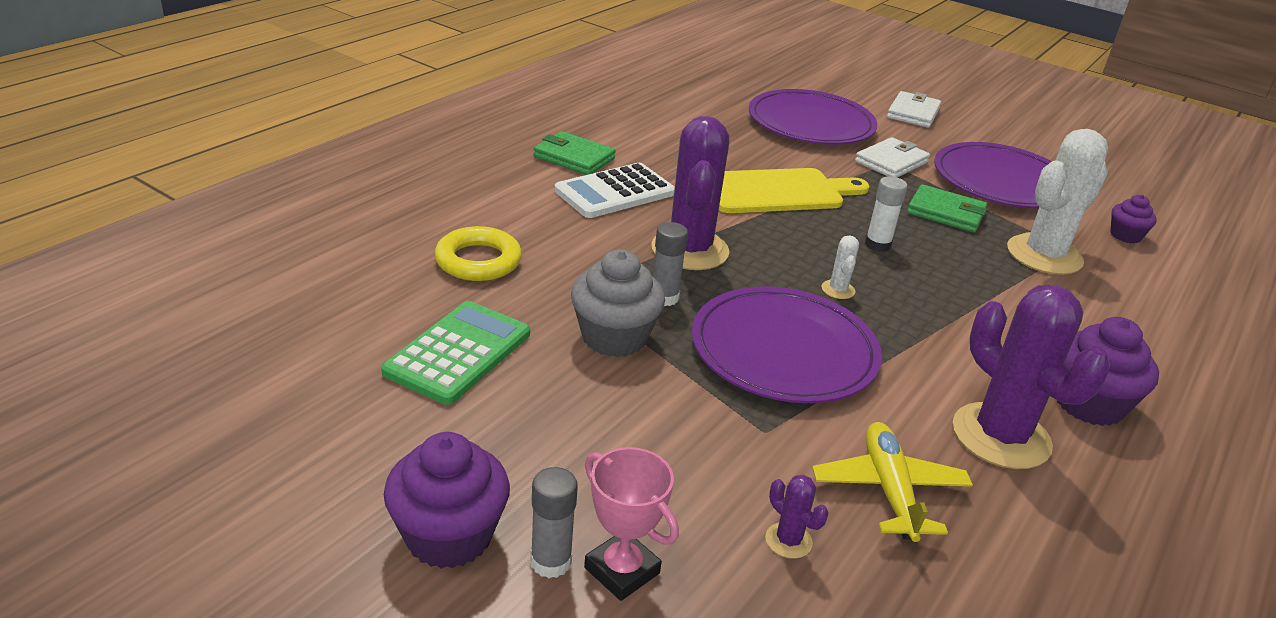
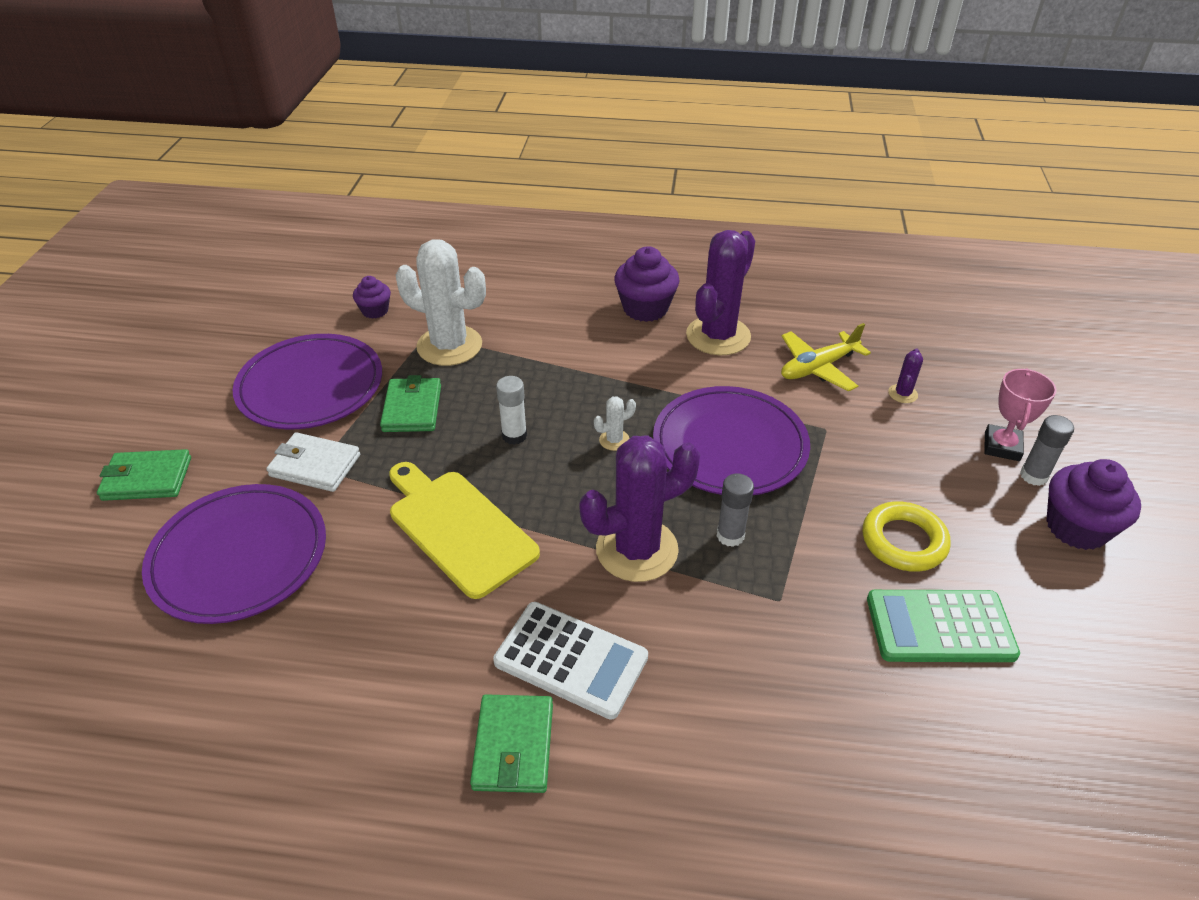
camera: 115 degrees left, 10 degrees up
yellow ring [435,226,522,281] -> yellow ring moved to [863,501,951,572]
grey cupcake [571,249,665,357] -> none
white wallet [887,91,941,128] -> green wallet [97,449,191,501]

